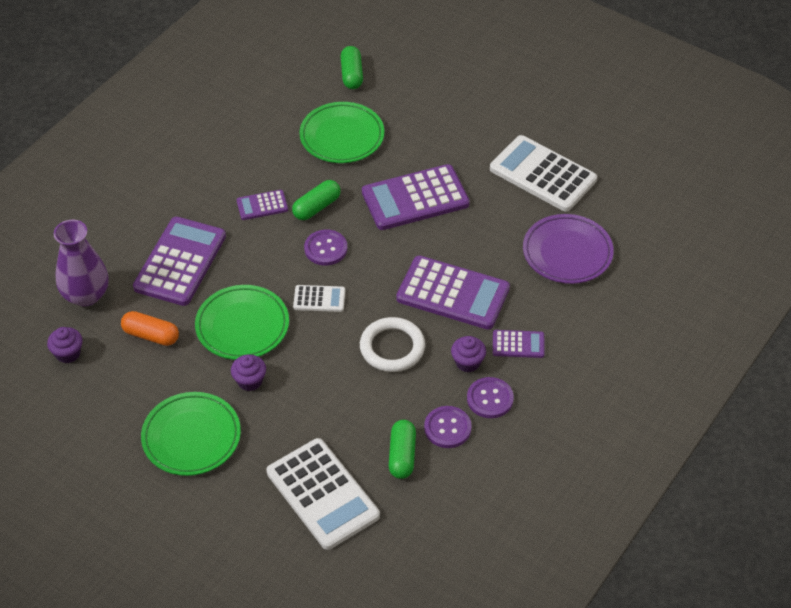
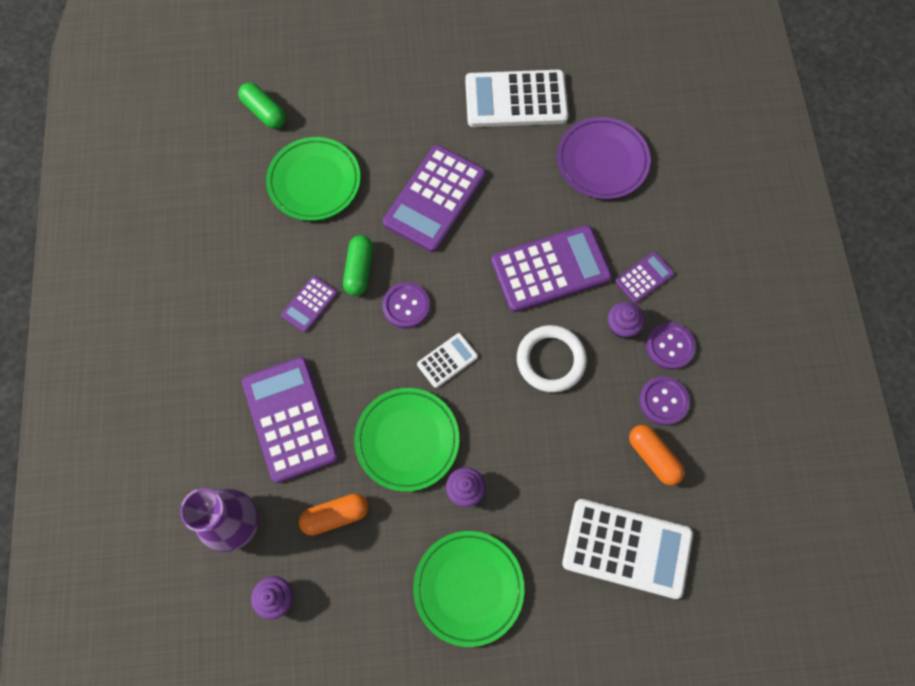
camera: 40 degrees left, 20 degrees up
green capsule [389,420,416,479] -> orange capsule [629,425,685,486]

